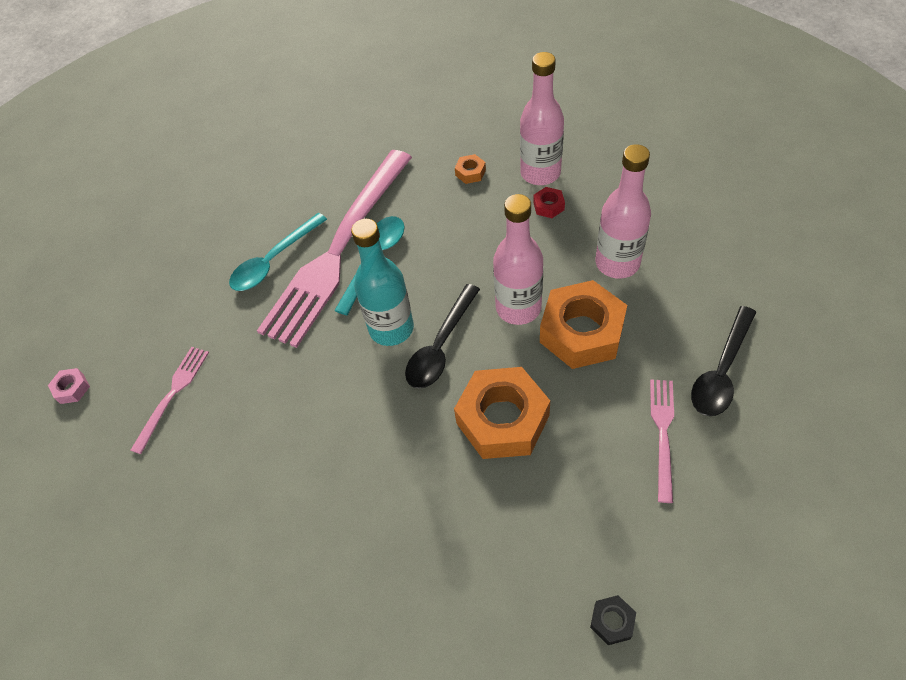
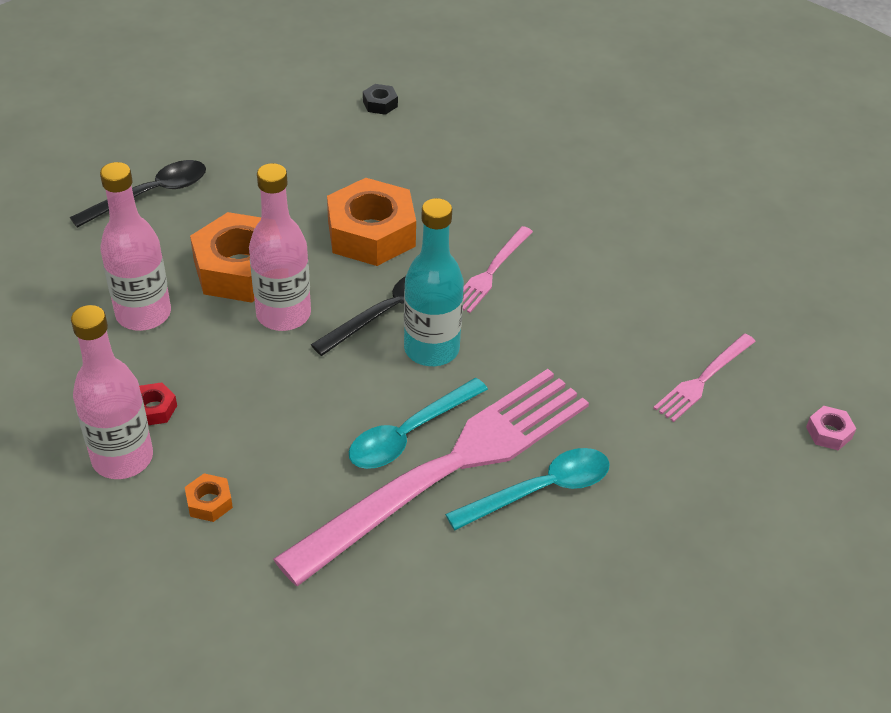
camera: 165 degrees left, 10 degrees down
pink fork [650,379,674,503] -> pink fork moved to [463,226,533,313]

